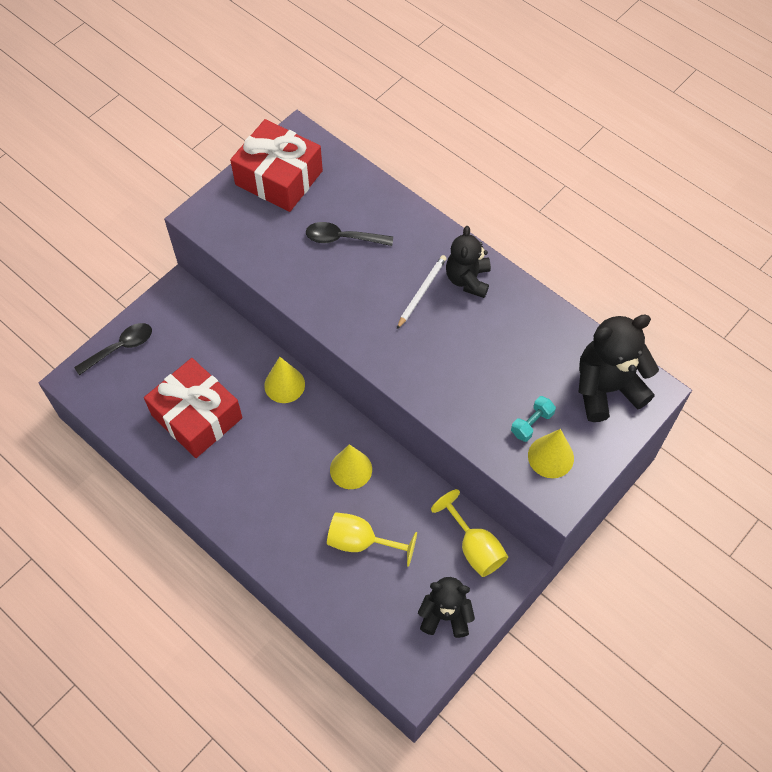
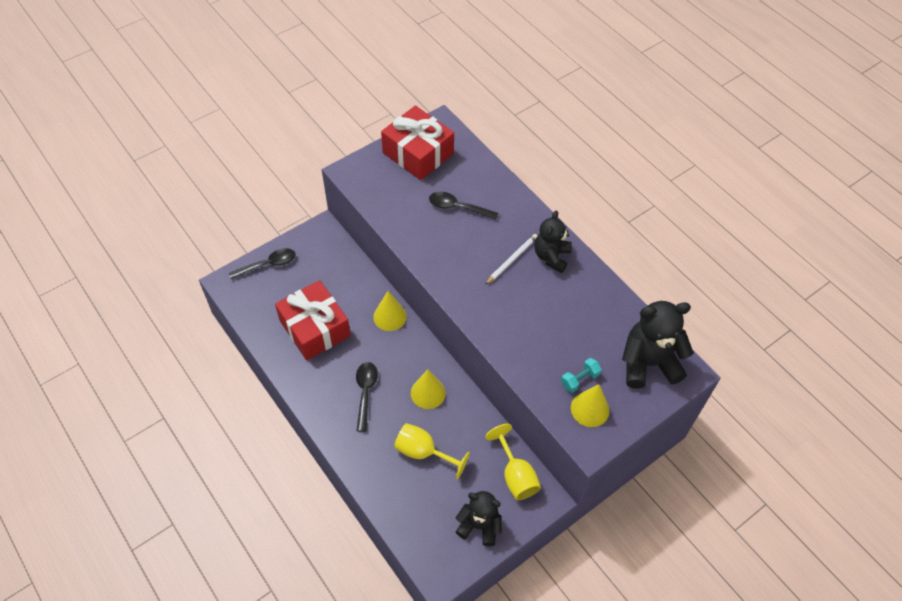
camera: 10 degrees right, 5 degrees down
none -> black spoon [356,362,378,432]

